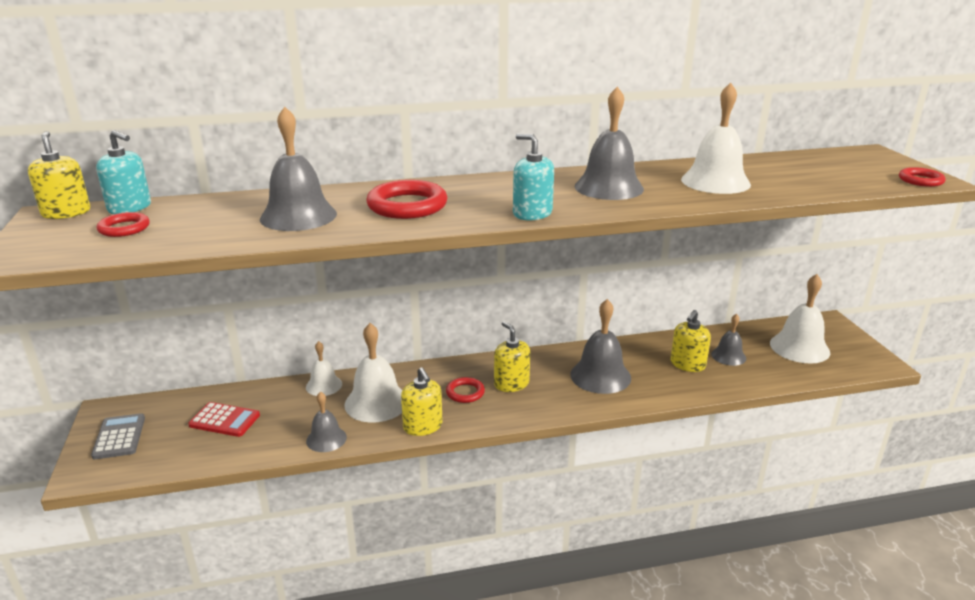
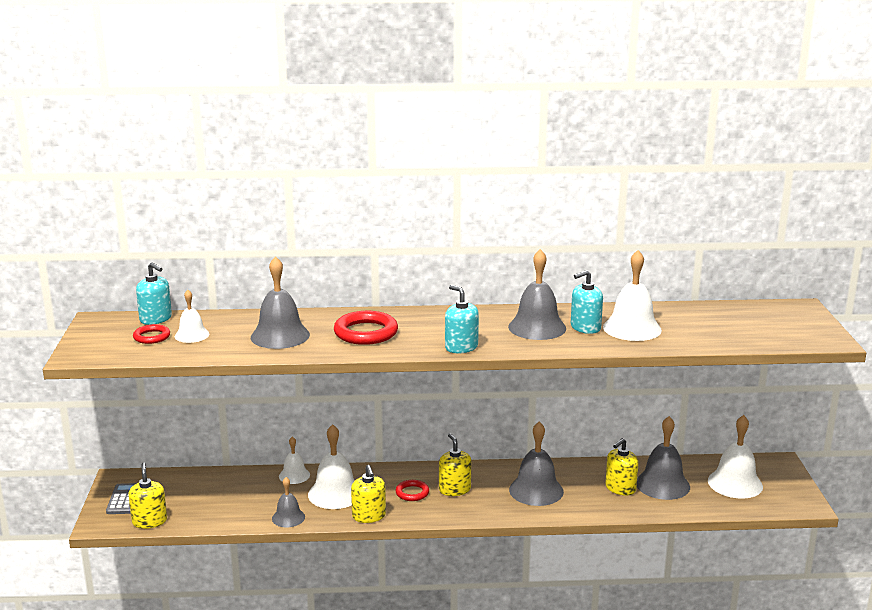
camera: 10 degrees right, 5 degrees down
yellow soap dispenser [28,131,90,219] -> yellow soap dispenser moved to [128,462,167,529]
red calculator [188,402,260,437] -> none
grey bell [711,313,746,366] -> grey bell [637,416,690,500], size x1.71
red ring [899,167,946,187] -> none
none -> white bell [175,290,209,343]
none -> turquoise soap dispenser [571,270,603,334]

